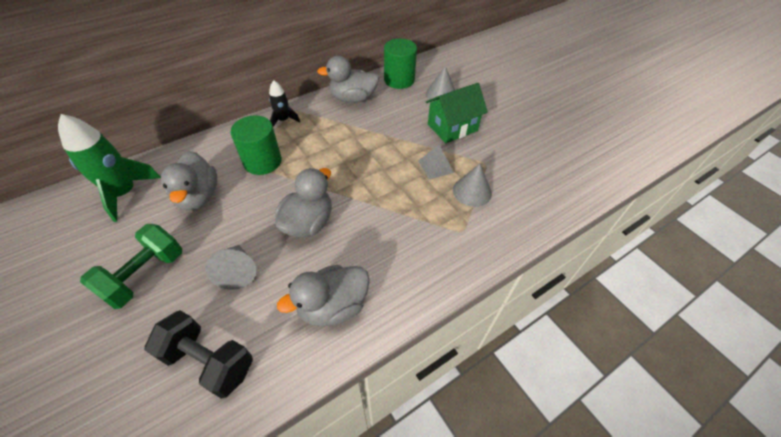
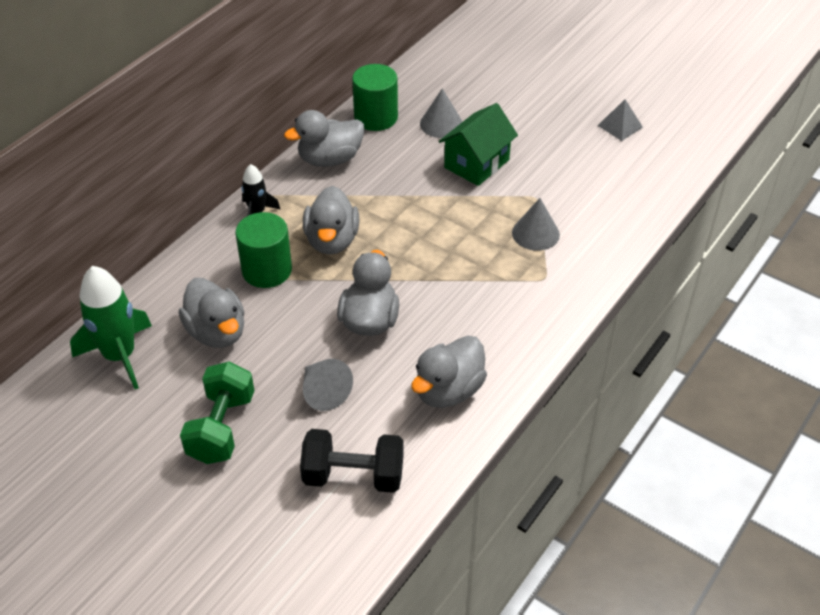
camera: 20 degrees left, 5 degrees down
grey pyramid [418,145,454,179] -> grey pyramid moved to [597,99,643,141]
none -> grey duck [303,186,359,254]

